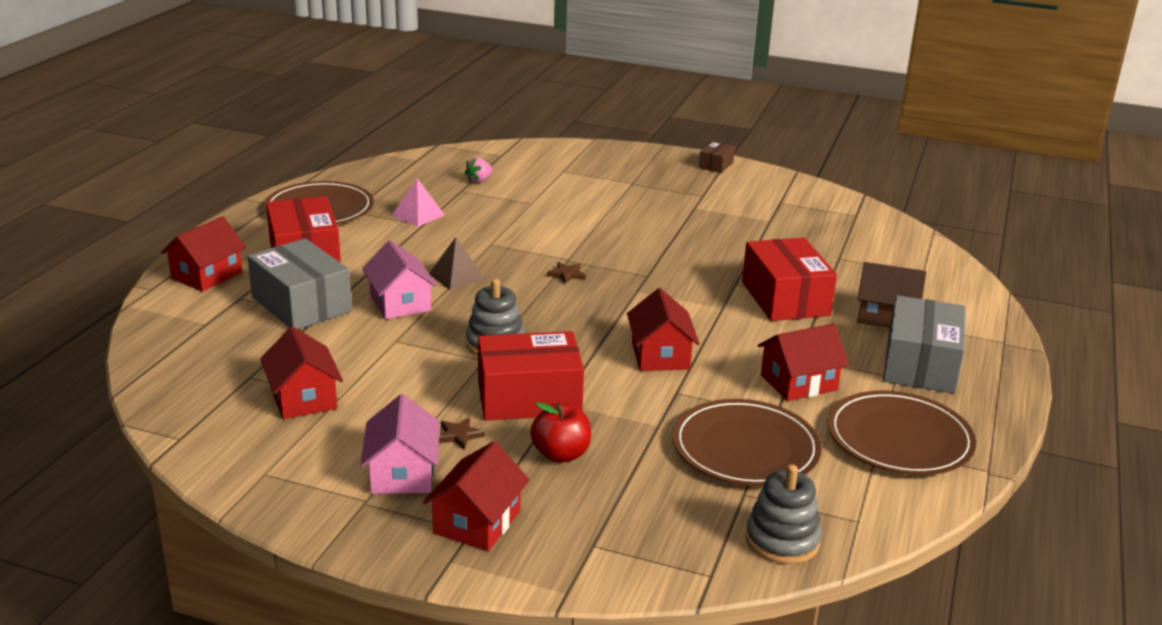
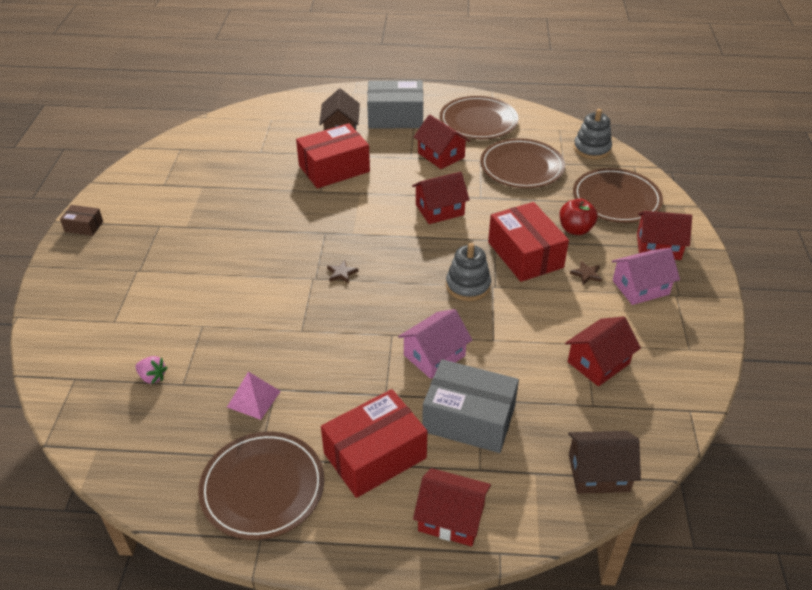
camera: 105 degrees left, 15 degrees up
grey box [247,238,352,329] -> grey box turned 75 degrees clockwise [422,359,519,453]
brown pyramid [429,237,485,290] -> none
none -> brown house [568,431,641,494]
none -> brown plate [573,168,663,223]

